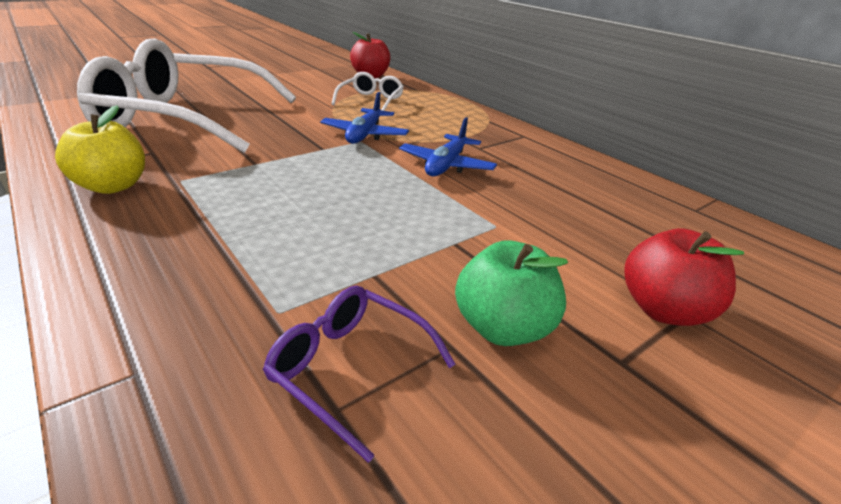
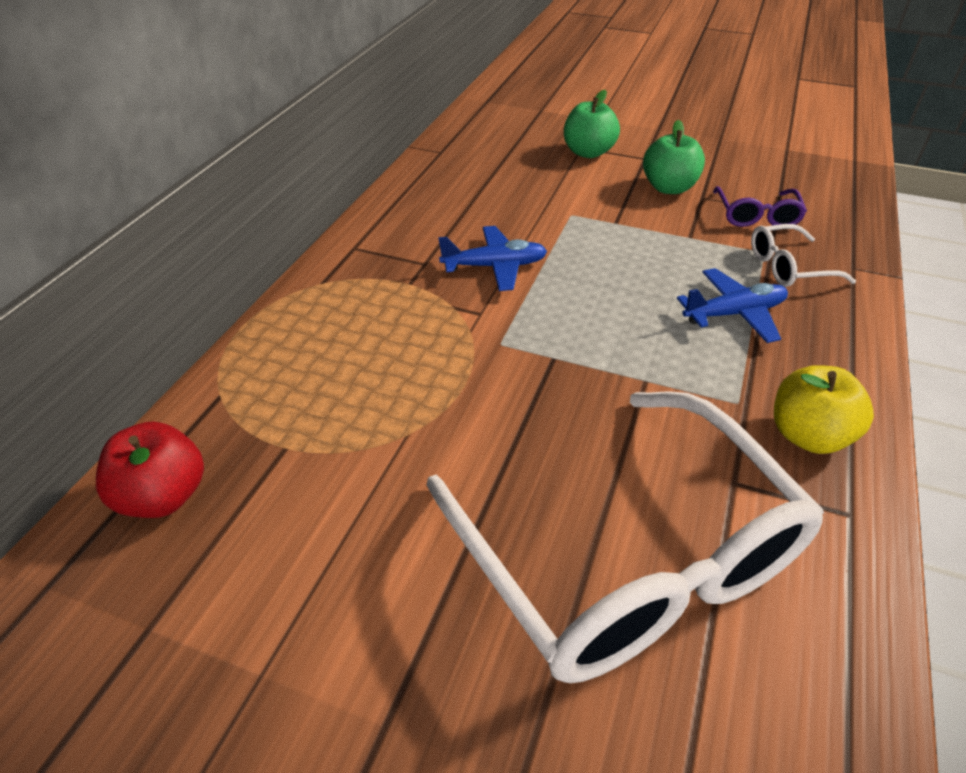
camera: 120 degrees left, 10 degrees up
blue plane [320,92,409,144] -> blue plane moved to [677,268,788,343]
white glasses [332,72,404,111] -> white glasses moved to [751,224,856,287]
red apple [624,228,744,326] -> green apple [564,90,620,158]

